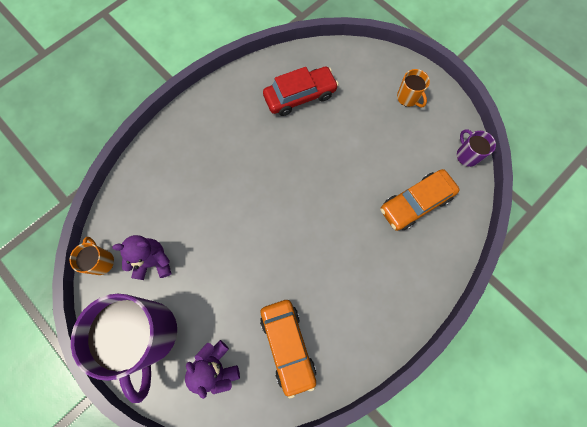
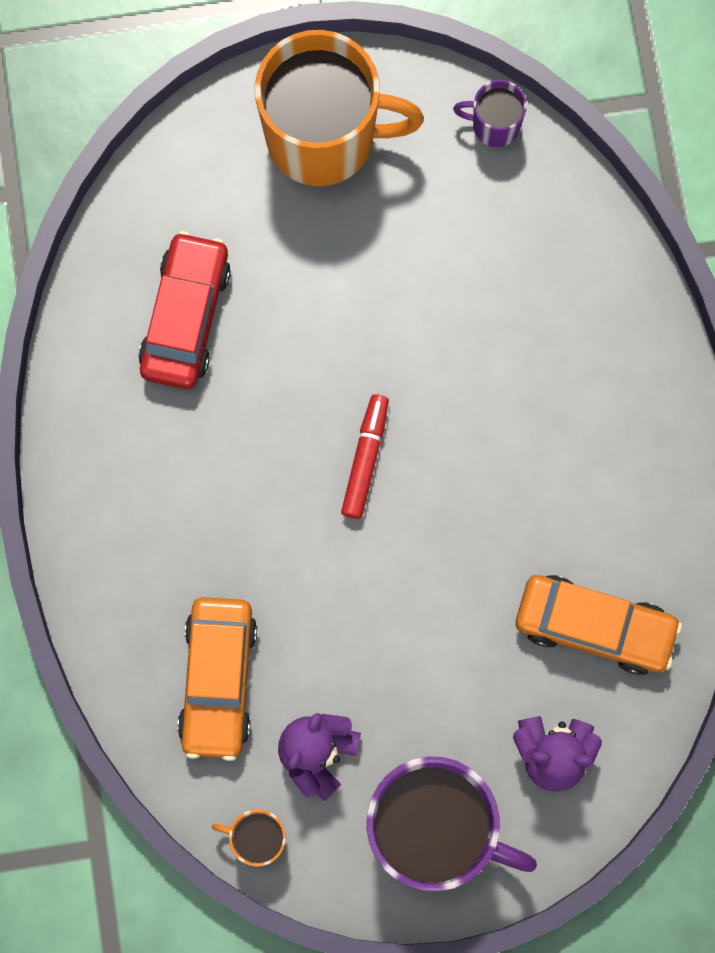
camera: 55 degrees left, 5 degrees up
orange car [381,169,460,231] -> orange car moved to [177,597,257,761]
orange mug [397,69,430,107] -> orange mug [255,30,424,186], size x2.27
none -> red marker [341,394,389,519]

